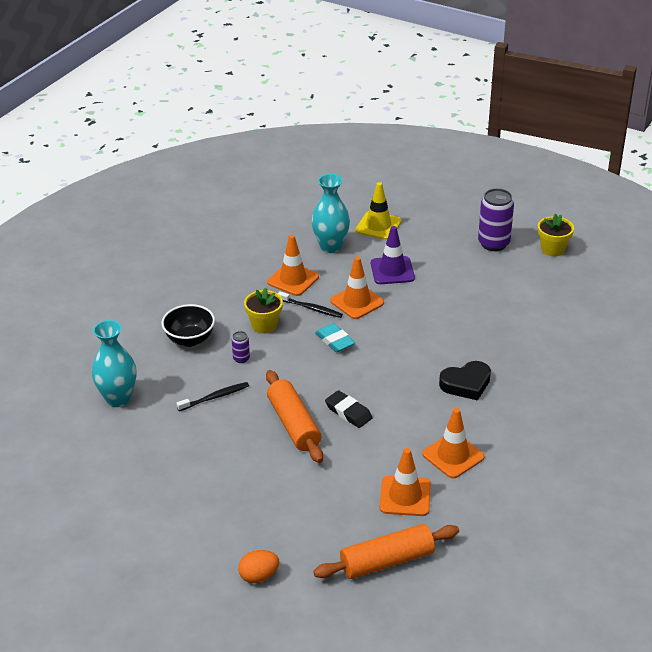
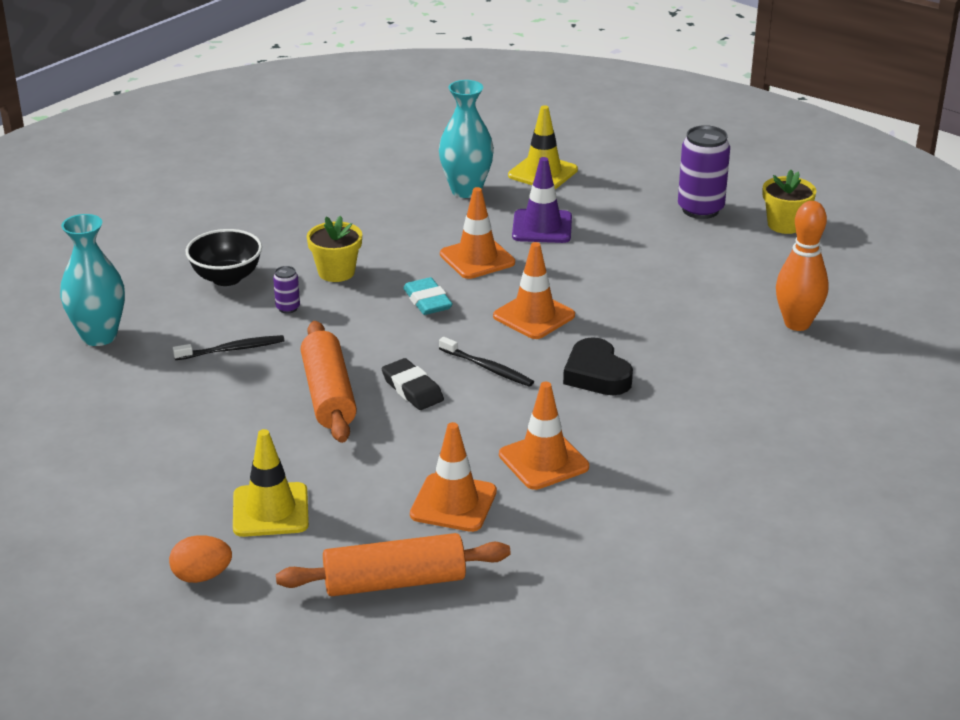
camera: 10 degrees right, 5 degrees down
orange traffic cone [267,235,319,296] -> orange traffic cone moved to [493,242,575,339]
black toothbrush [277,291,343,318] -> black toothbrush moved to [439,337,534,387]
black heart [439,361,491,401] -> black heart turned 75 degrees clockwise [563,337,633,395]
none -> yellow traffic cone [233,429,309,537]
none -> orange bowling pin [776,201,829,331]

